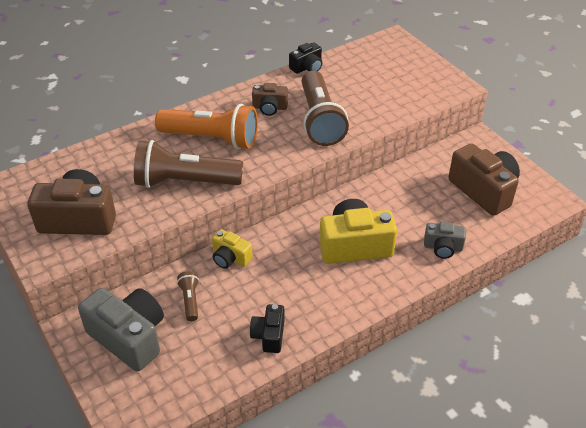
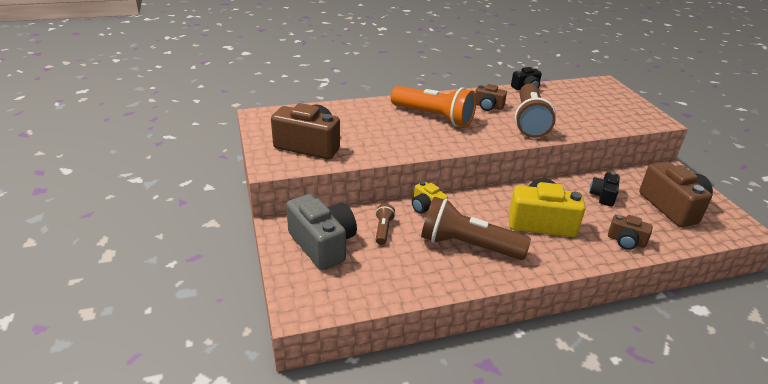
camera: 15 degrees right, 10 degrees down
brown flashlight [134,140,243,188] -> brown flashlight moved to [421,197,531,260]
black camera [250,304,285,353] -> black camera moved to [590,172,620,206]
grey camera [424,222,466,259] -> brown camera [608,214,653,250]

